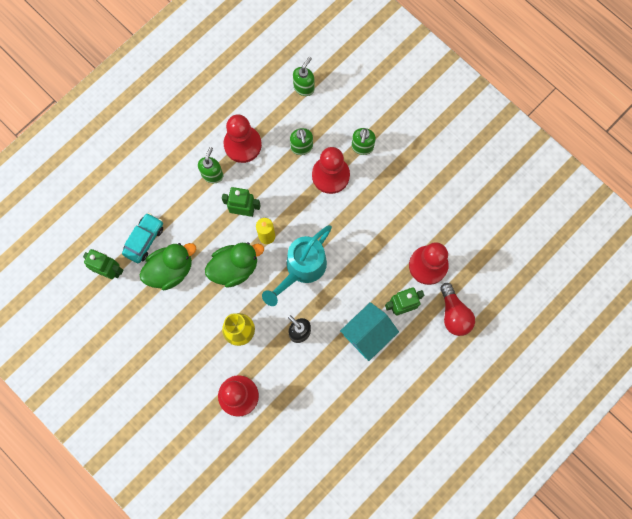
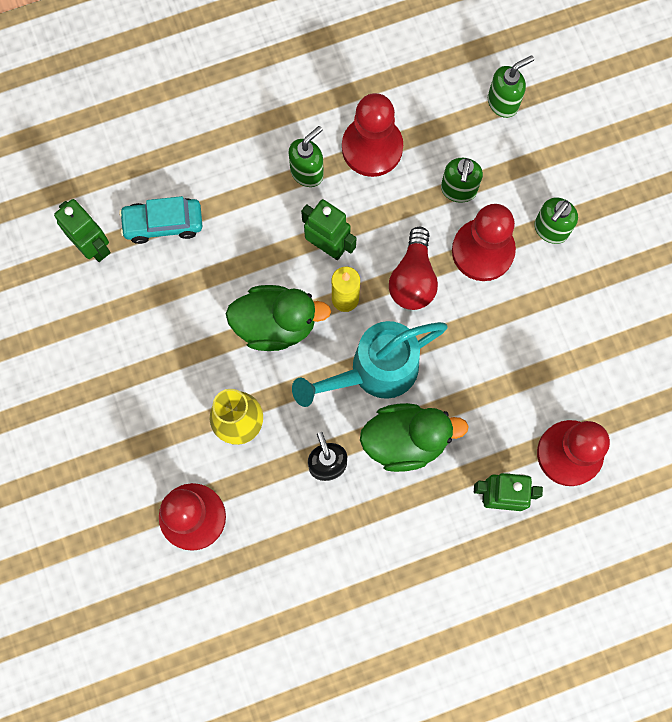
camera: 25 degrees right, 0 degrees up
turquoise car [122,213,163,263] -> turquoise car turned 150 degrees counterclockwise [119,196,202,244]
green duck [140,243,196,290] -> green duck moved to [360,403,469,472]
turquoise house [340,302,399,361] -> none
red light bulb [440,283,475,336] -> red light bulb moved to [389,227,438,310]

